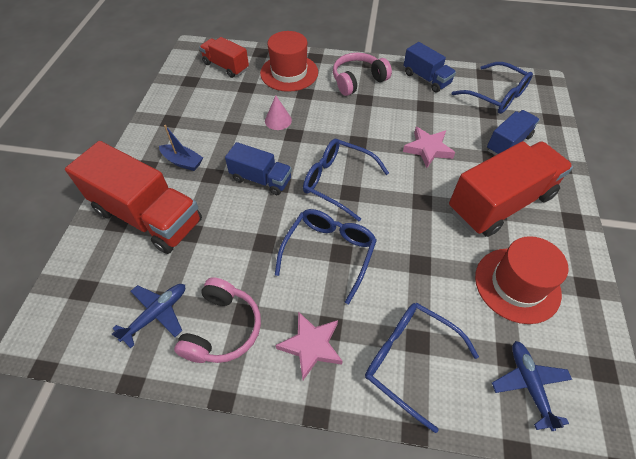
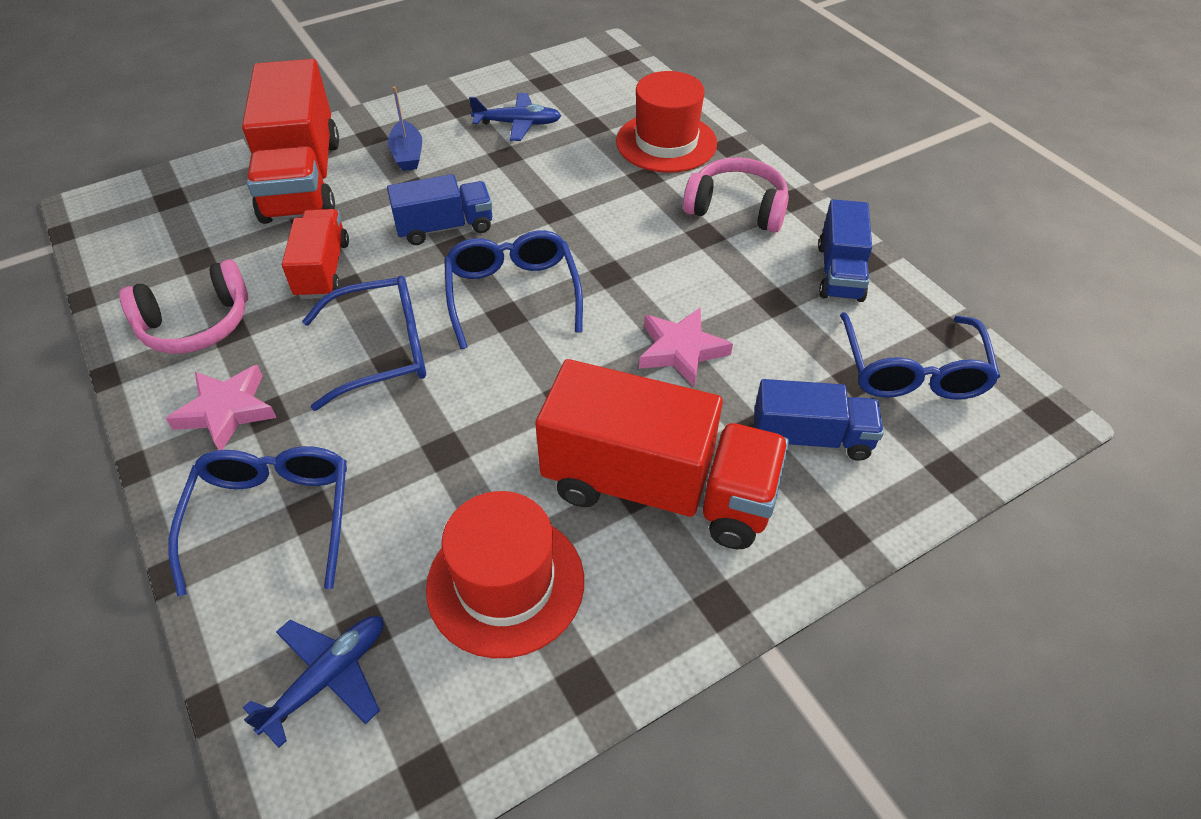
camera: 50 degrees right, 5 degrees down
blue plane [112,284,185,349] -> blue plane moved to [469,93,561,141]
red truck [199,37,249,78] -> red truck moved to [282,209,349,299]
blue truck [225,142,292,195] -> blue truck turned 90 degrees counterclockwise [387,174,492,245]
pink cone [265,95,292,130] -> none

